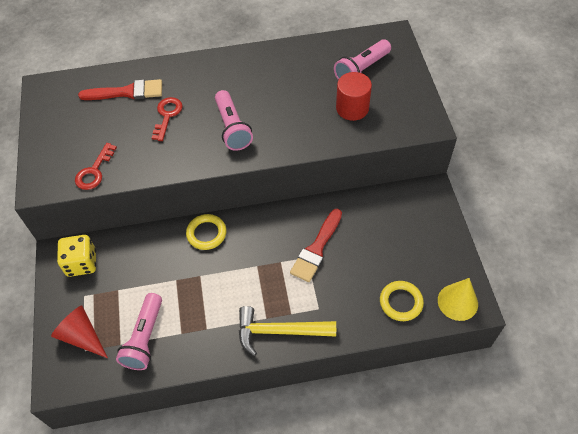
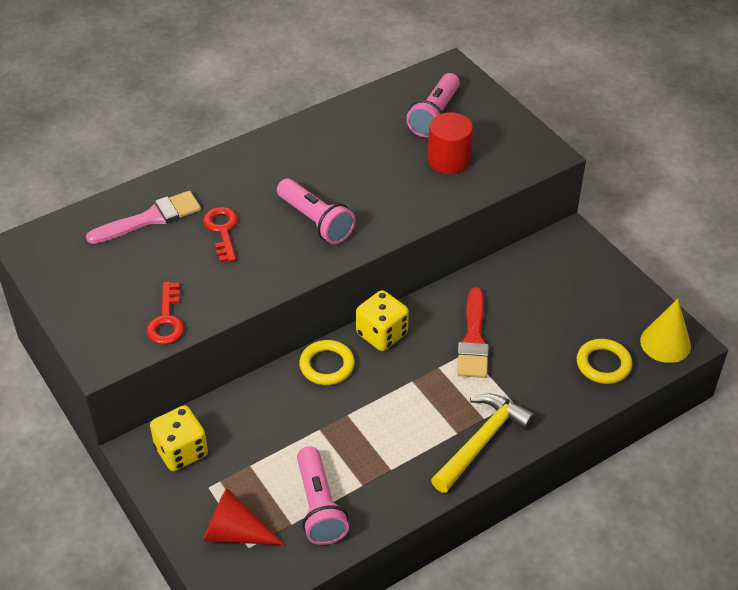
camera: 25 degrees left, 10 degrees down
red brush [78,79,162,100] -> pink brush [86,191,201,244]
yellow hammer [239,306,336,356] -> yellow hammer turned 150 degrees clockwise [431,393,535,493]
none -> yellow dice [356,290,409,351]

